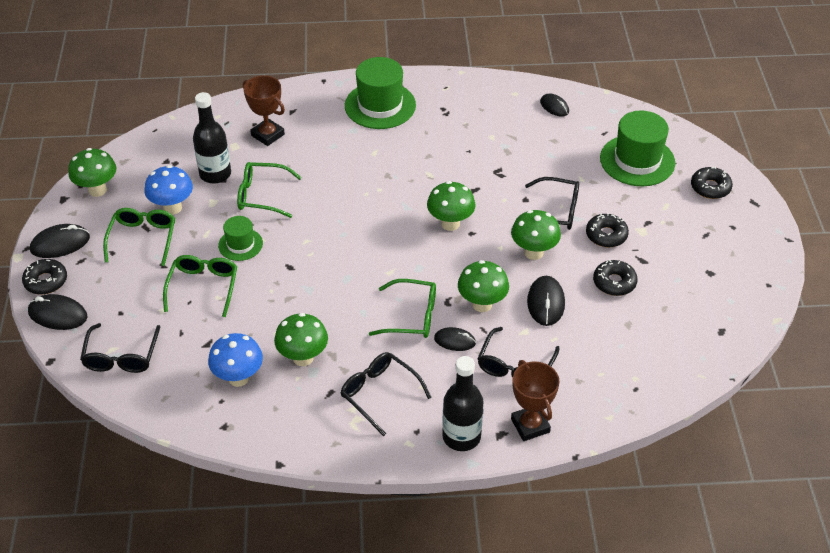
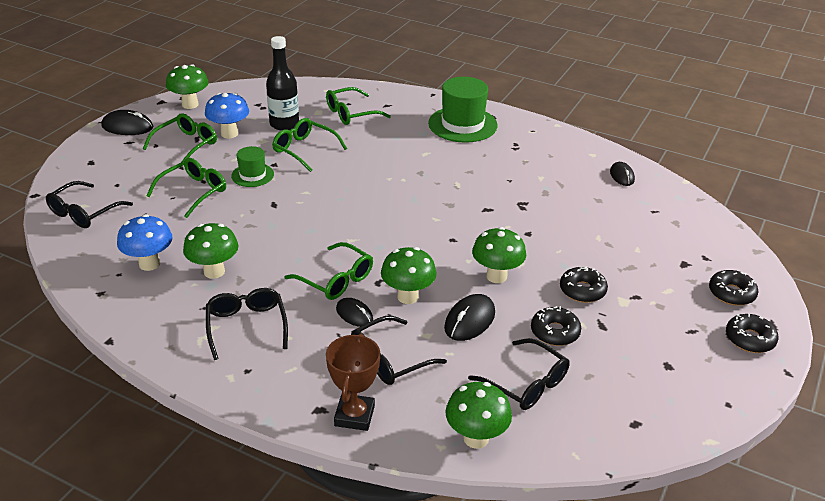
camera: 30 degrees right, 10 degrees down
black donut [22,259,67,295] -> black donut moved to [726,314,778,353]
black mouse [28,294,88,330] -> none
brown trophy [243,75,285,146] -> green glasses [326,87,391,125]
green mushroom [427,181,476,231] -> green mushroom moved to [445,382,512,449]
black bottle [442,356,484,451] -> none
black glasses [525,177,579,230] -> black glasses moved to [468,338,569,410]
green hat [600,111,675,186] -> none

